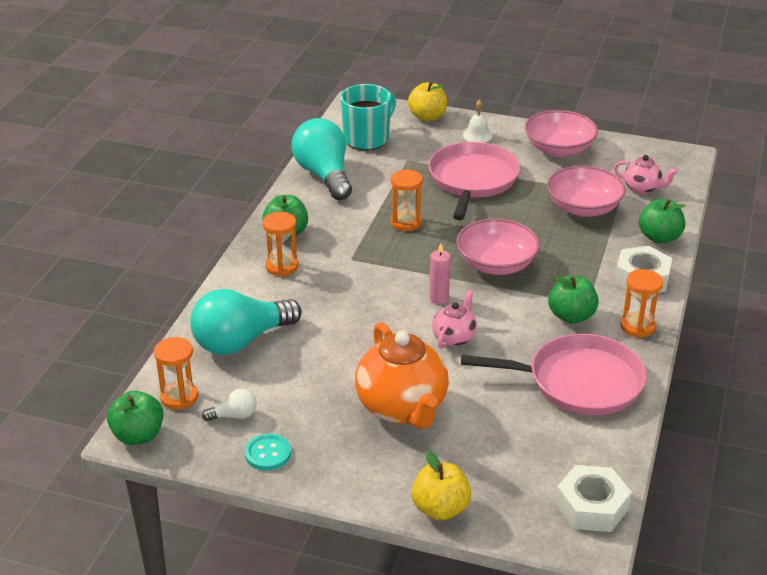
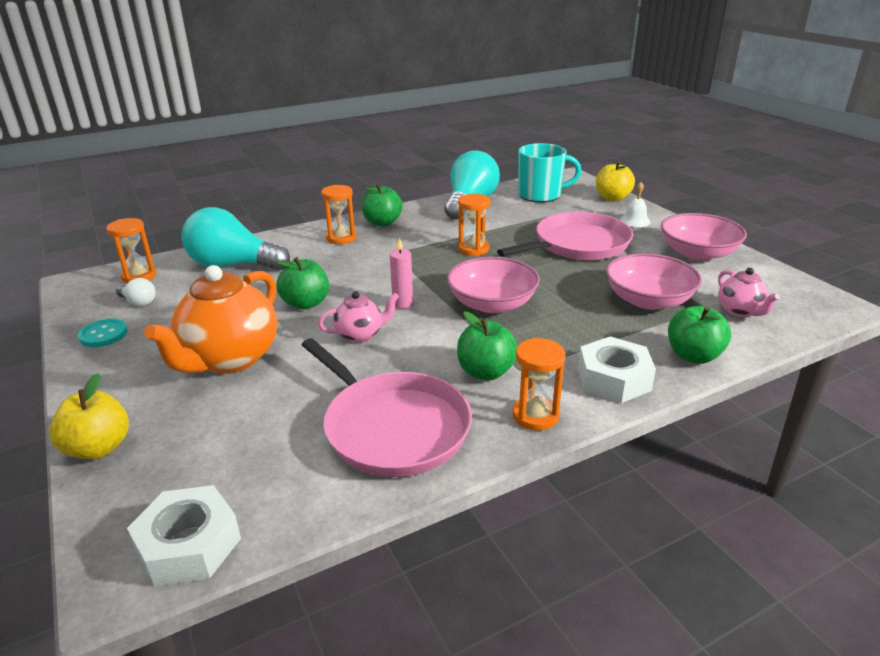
camera: 45 degrees right, 5 degrees down
green apple [107,391,164,445] -> green apple moved to [276,257,329,309]

